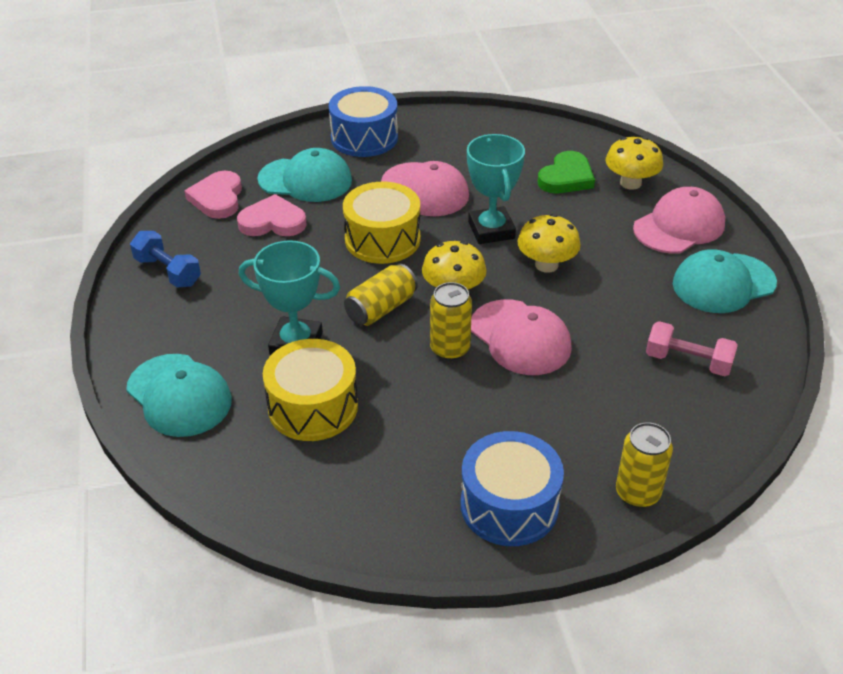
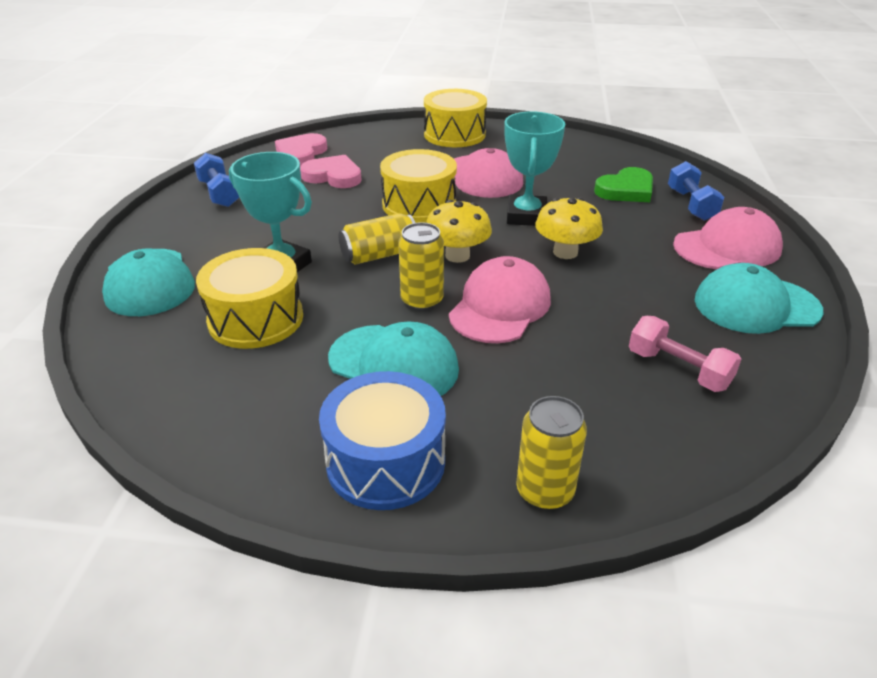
camera: 20 degrees right, 5 degrees down
turquoise cap [257,148,352,202] -> turquoise cap moved to [328,321,459,396]
blue drum [329,86,398,157] -> yellow drum [424,89,487,147]
pink cap [471,299,572,375] -> pink cap turned 135 degrees counterclockwise [449,256,551,343]
yellow mushroom [606,137,663,190] -> blue dumbbell [668,161,724,221]

